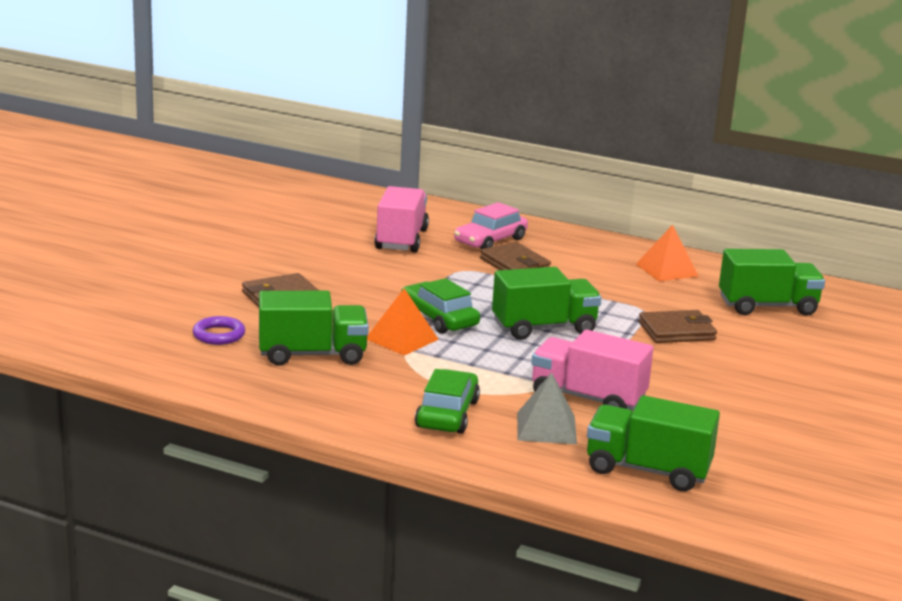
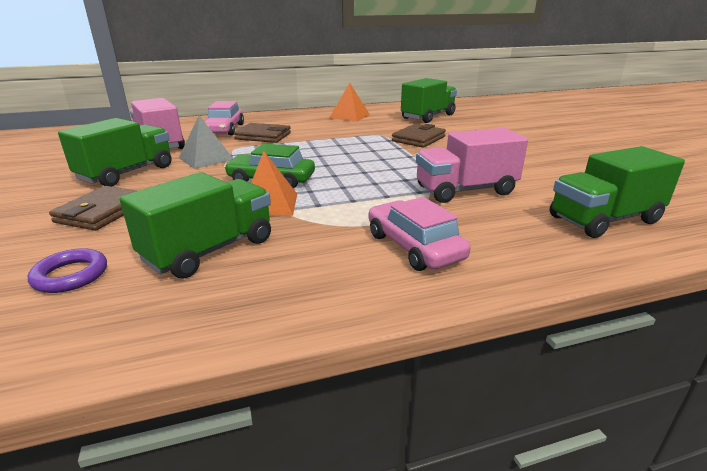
camera: 40 degrees left, 5 degrees up
green car [415,369,480,433] -> pink car [369,197,471,271]
green truck [492,267,602,340] -> green truck moved to [58,118,172,187]
grey pyramid [517,372,577,444] -> grey pyramid moved to [179,115,233,169]

